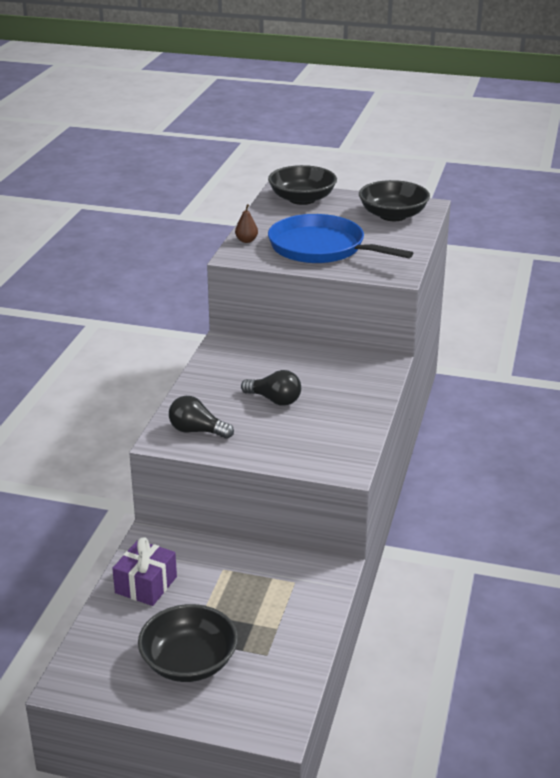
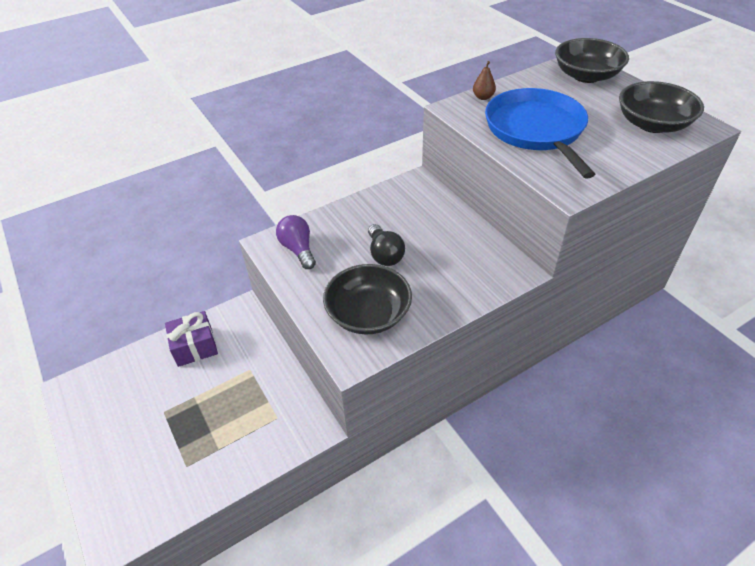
camera: 45 degrees right, 15 degrees up
black bowl [138,604,238,682] -> black bowl moved to [323,264,412,335]
black light bulb [169,396,234,439] -> purple light bulb [276,215,316,269]

